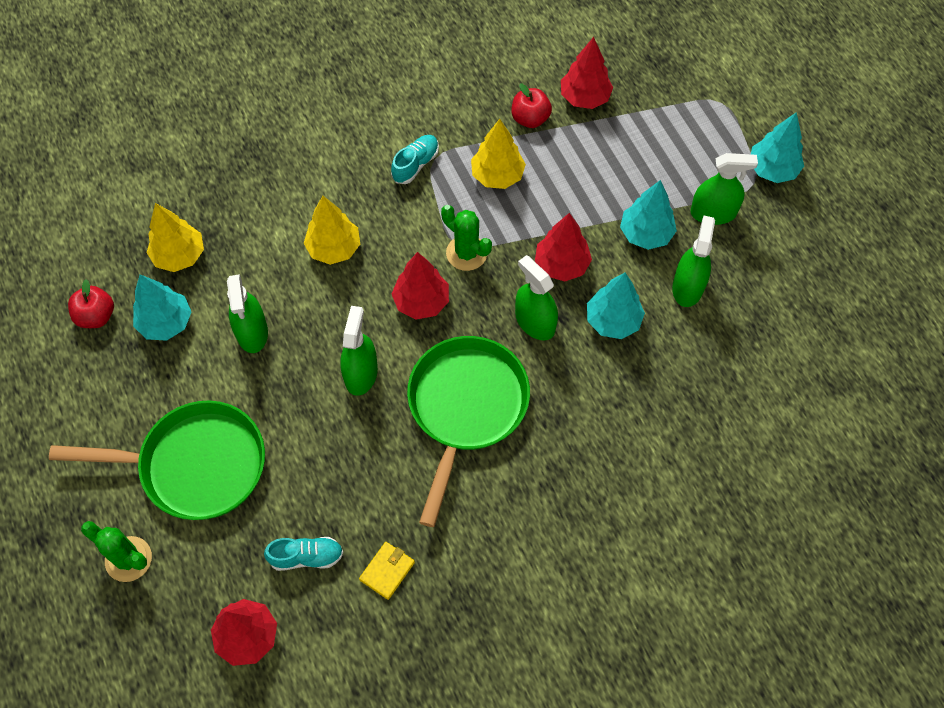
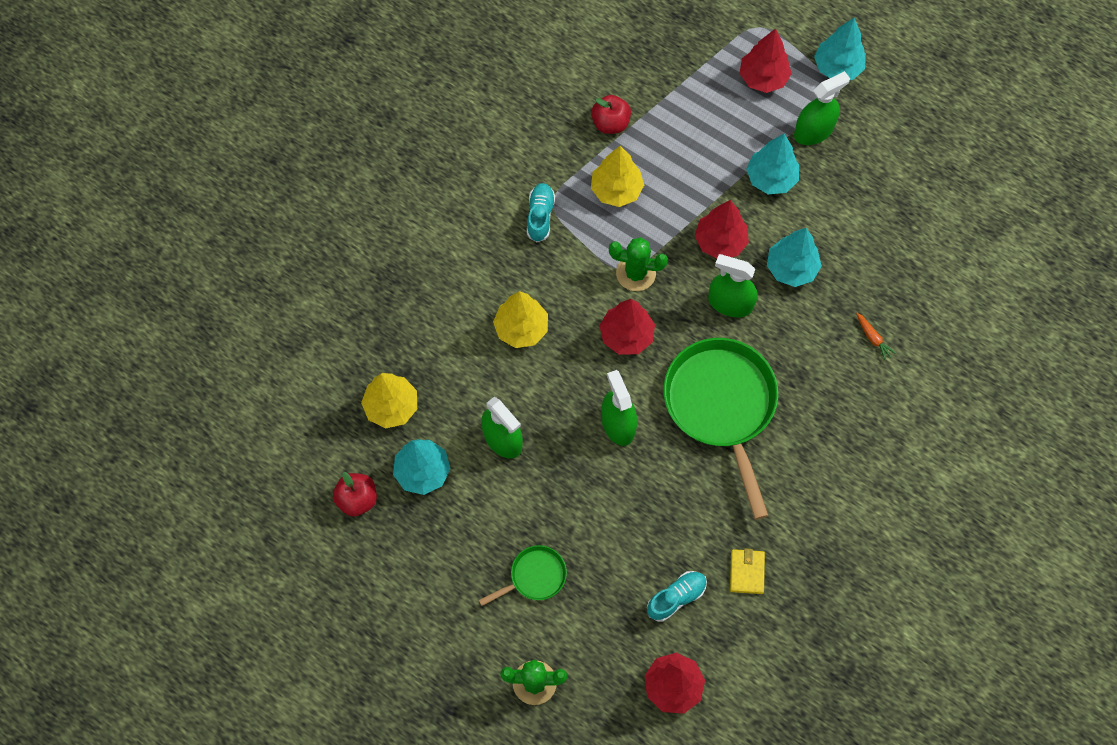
camera: 30 degrees left, 5 degrees up
green pan [49,401,265,520] -> green pan [479,545,567,606], size x0.47
red tree [561,37,613,109] -> red tree moved to [740,28,792,93]
green spray bottle [672,216,715,307] -> none
none -> orange carrot [856,313,897,361]

